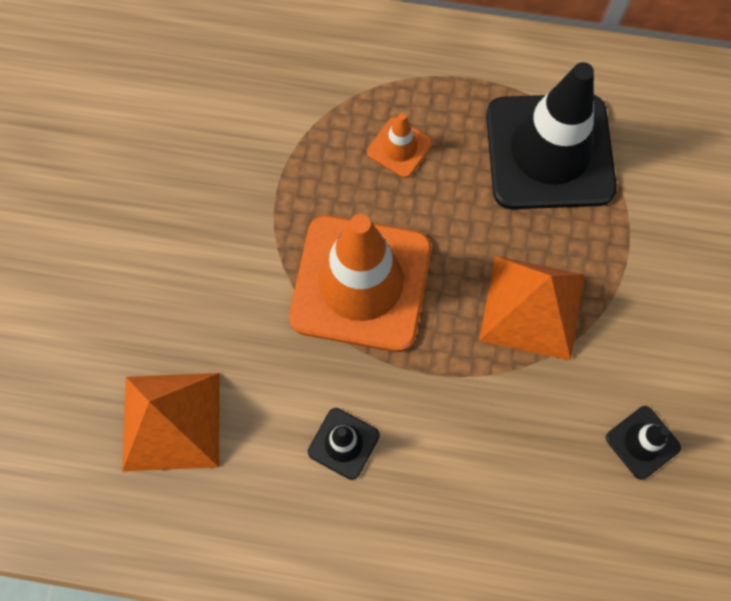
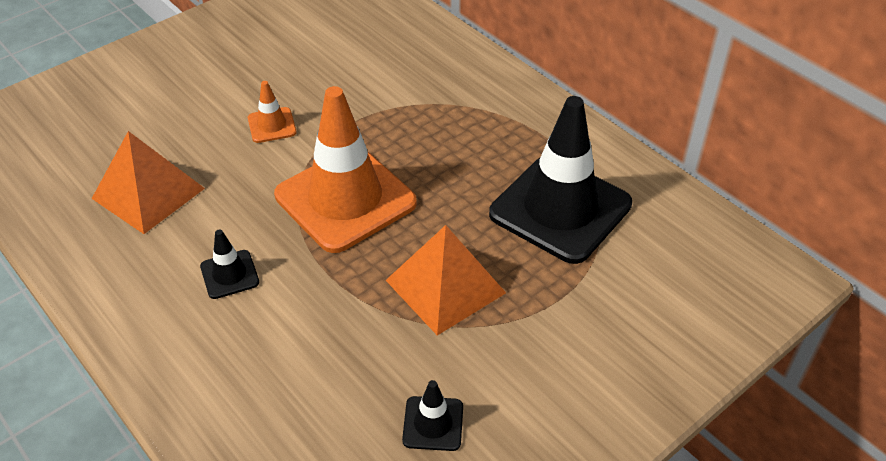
camera: 40 degrees right, 25 degrees down
orange traffic cone [367,113,433,178] -> orange traffic cone moved to [248,81,297,143]

